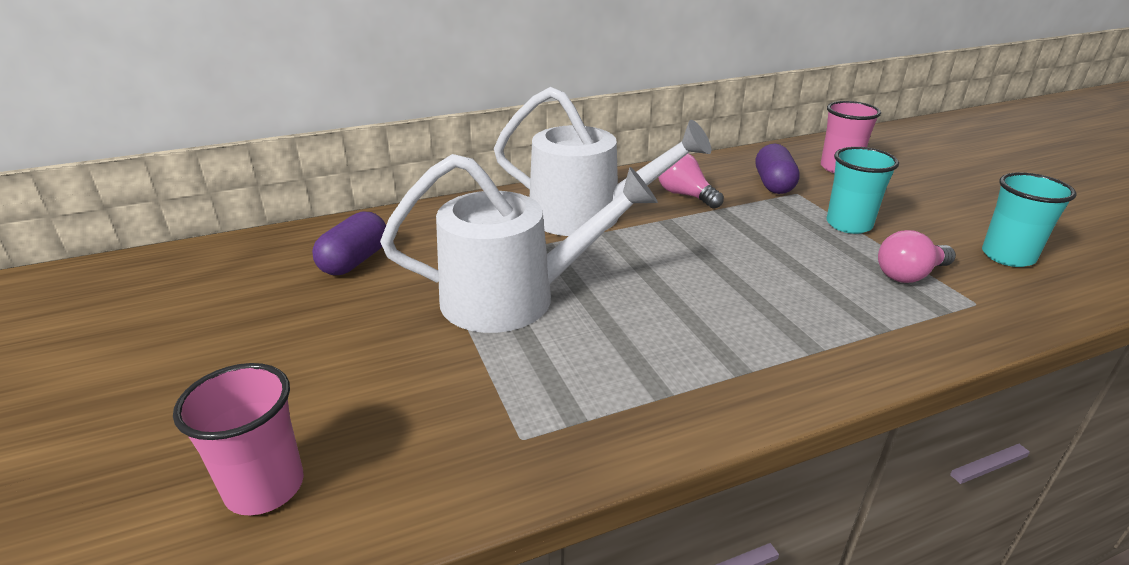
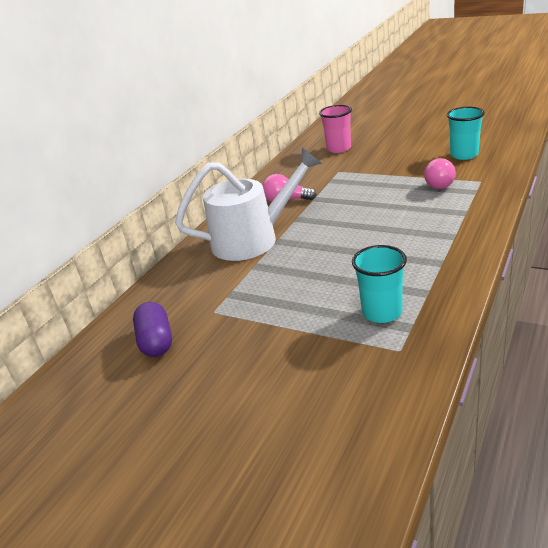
camera: 35 degrees left, 0 degrees up
pink cup [173,363,304,515] -> none
white watering can [380,154,658,333] -> none
purple capsule [756,144,800,194] -> none
turquoise cup [826,147,899,234] -> turquoise cup moved to [352,245,407,323]

